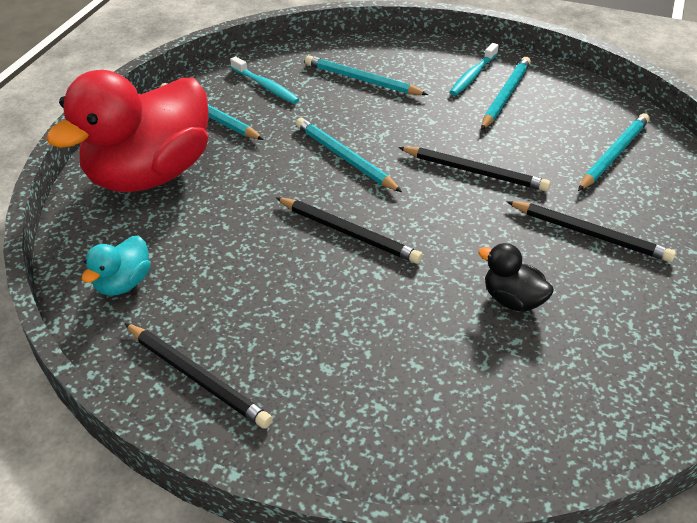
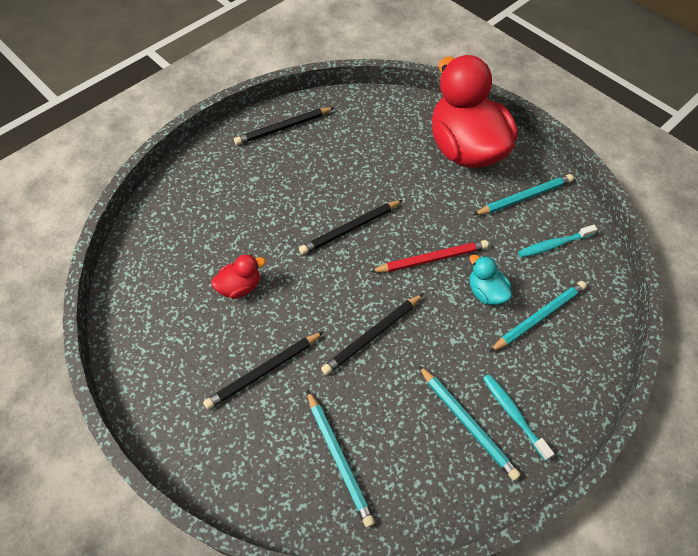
camera: 115 degrees right, 15 degrees up
turquoise duck [82,236,151,296] -> turquoise duck moved to [469,255,512,305]
turquoise pencil [296,118,402,192] -> red pencil [370,240,489,273]
black duck [478,243,554,312] -> red duck [211,254,266,299]

